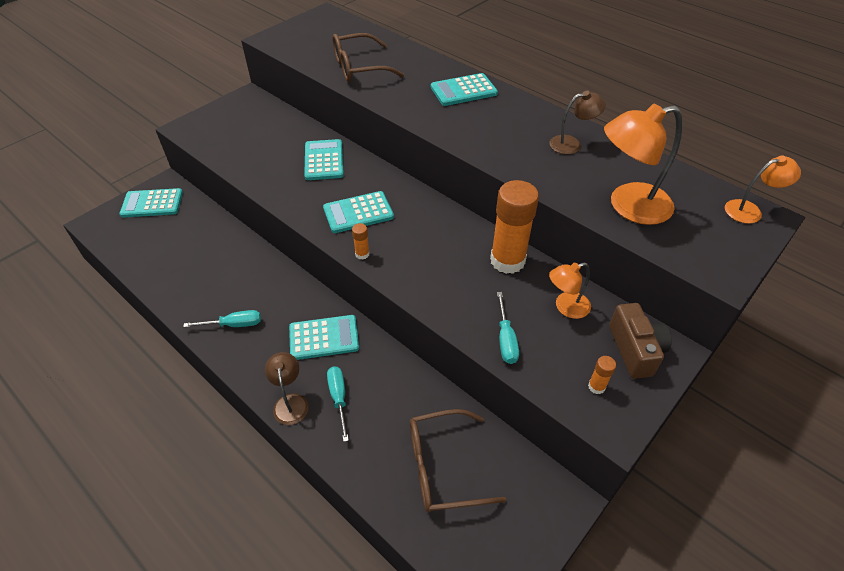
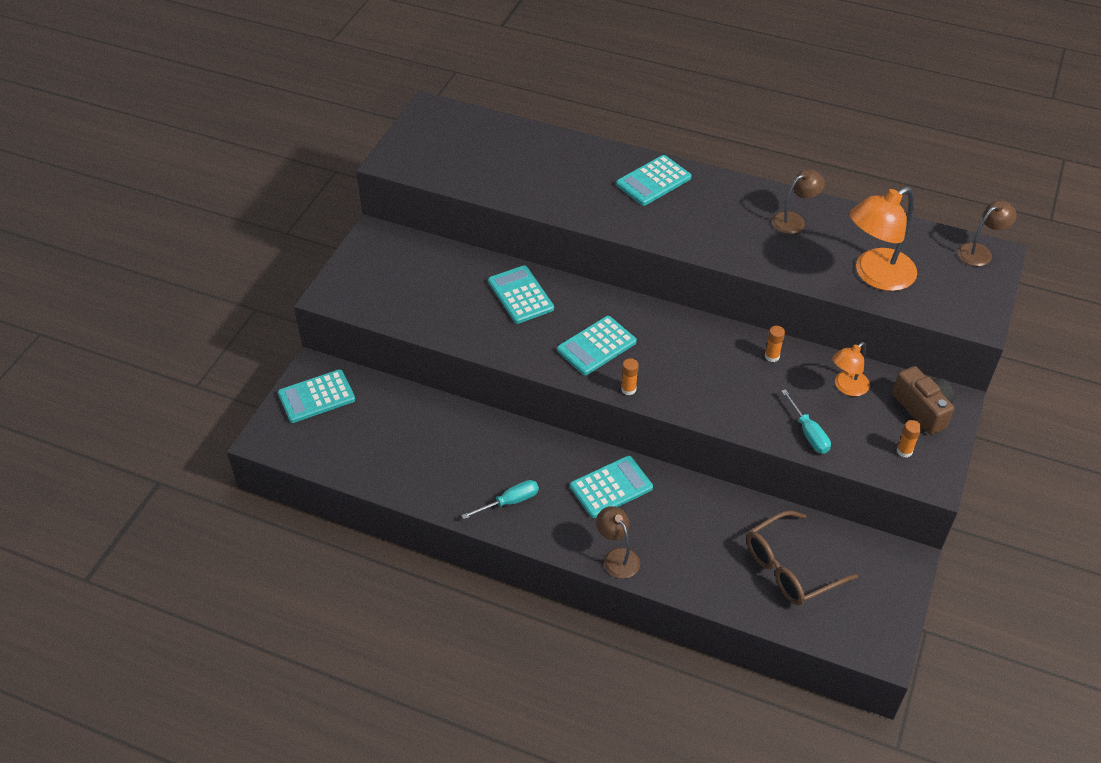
camera: 20 degrees left, 0 degrees up
turquoise screwdriver [327,366,349,442] -> none
brown glasses [333,33,405,82] -> none
orange glue stick [490,180,539,274] -> orange glue stick [765,326,785,362], size x0.41
orange lamp [725,155,801,224] -> brown lamp [958,200,1017,266]

